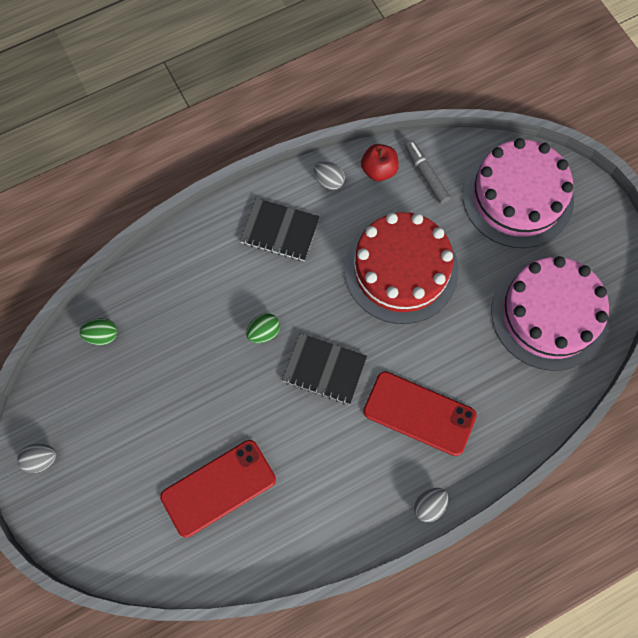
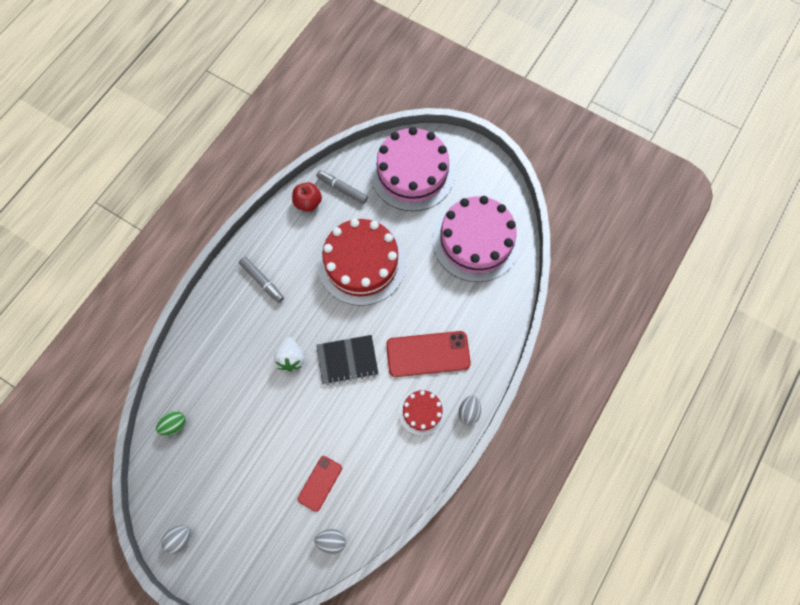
camera: 30 degrees left, 0 degrees up
red phone [160,440,276,538] -> red phone [297,456,342,512], size x0.59
black notebook [240,198,320,261] -> grey marker [239,257,284,303]
green egg [246,313,280,343] -> white strawberry [274,337,304,371]
grey egg [313,161,345,190] -> grey egg moved to [314,529,346,554]
none -> red cake [399,389,446,436]

